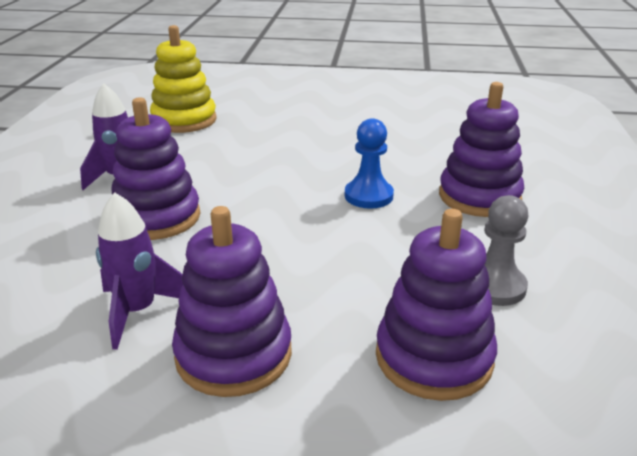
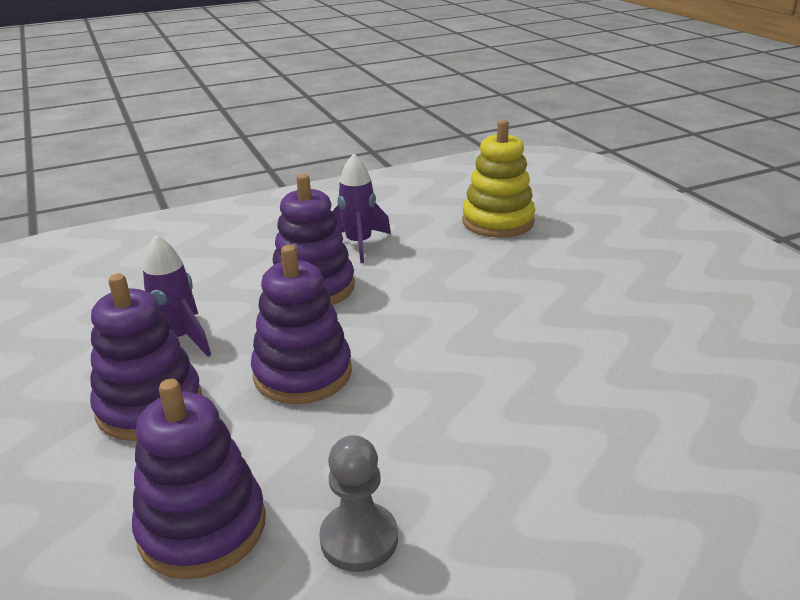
camera: 60 degrees right, 0 degrees up
blue pawn [345,118,394,209] -> none
purple stacking toy [439,82,524,217] -> purple stacking toy moved to [251,245,352,404]

